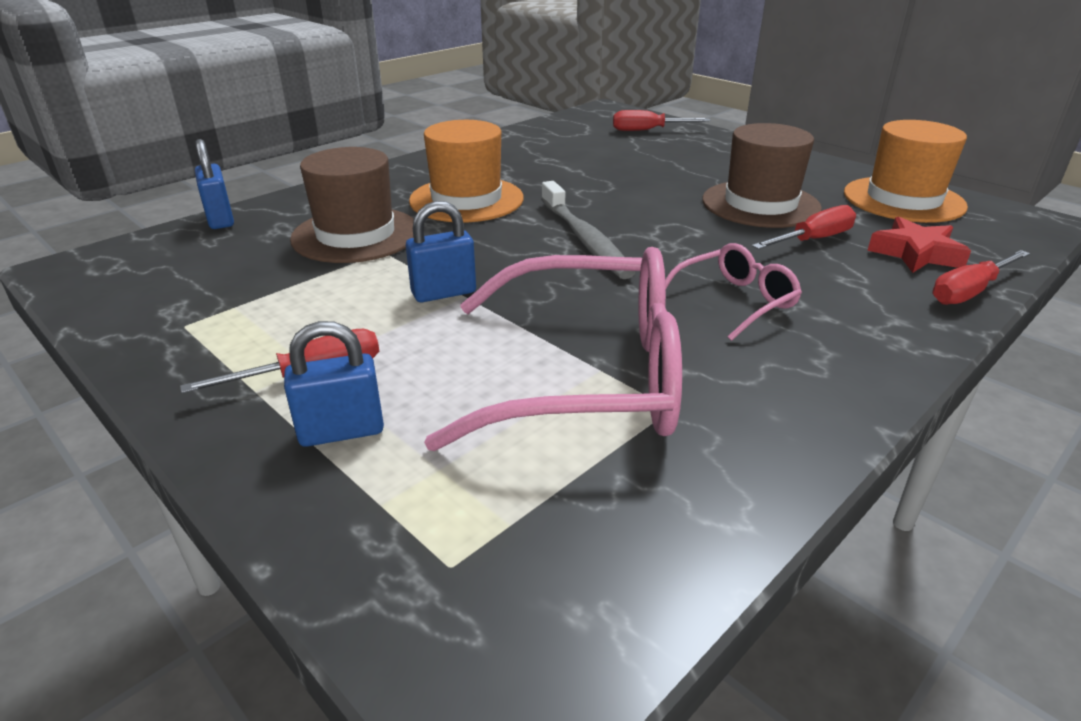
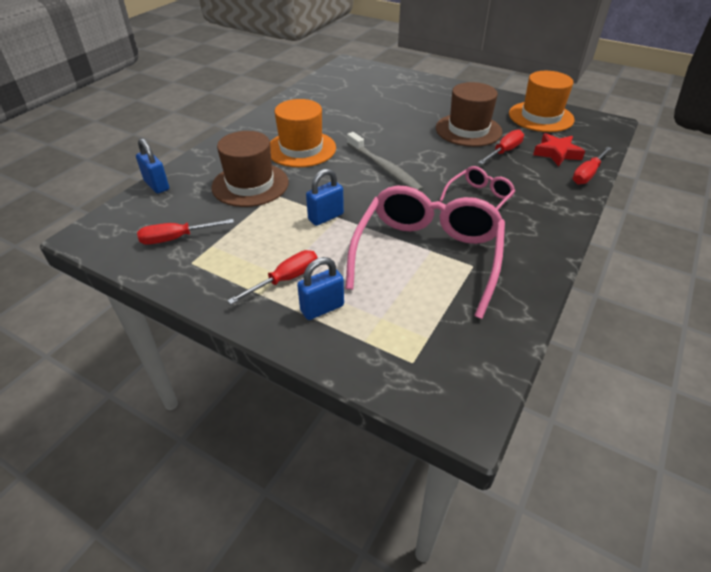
camera: 15 degrees left, 10 degrees up
pink glasses [424,247,682,451] -> pink glasses turned 60 degrees counterclockwise [346,186,505,319]
red screwdriver [613,110,711,131] -> red screwdriver moved to [137,219,234,245]

